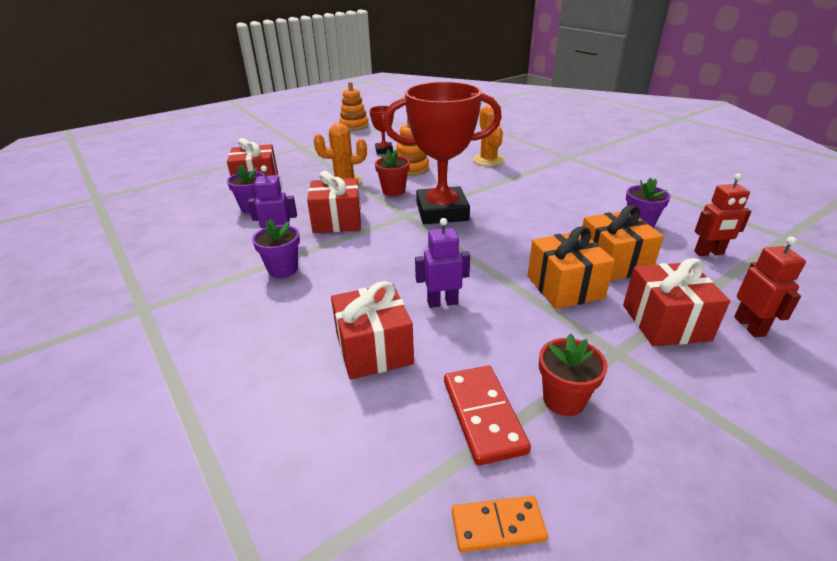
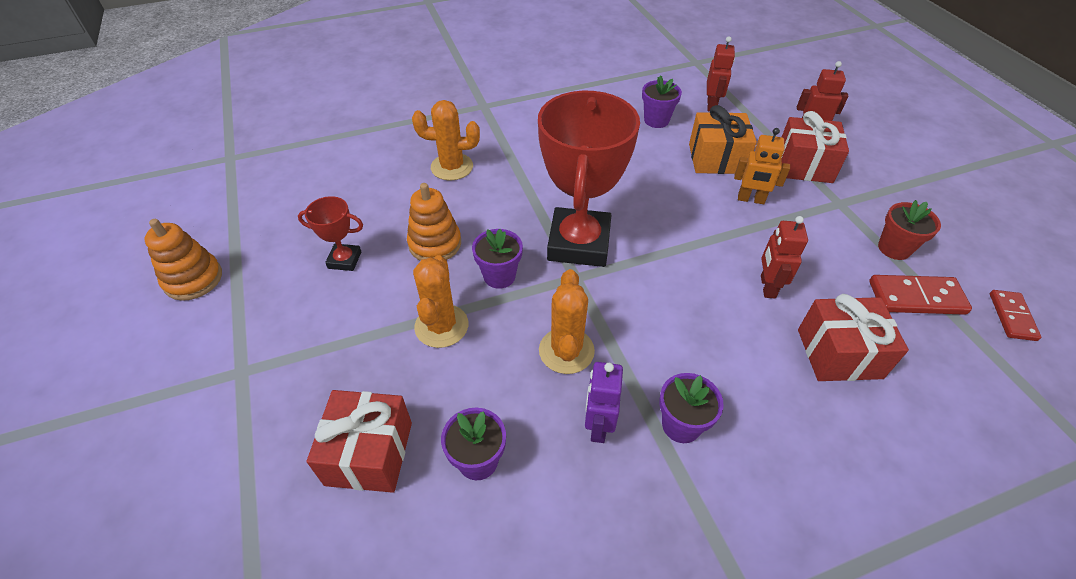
camera: 75 degrees left, 15 degrees up
red gift [307,171,361,233] -> orange cactus [539,269,595,374]
red flower pot [375,149,410,196] -> purple flower pot [472,229,523,289]
purple robot [415,218,470,308] -> red robot [761,216,808,298]
orange domino [452,496,548,552] -> red domino [990,290,1041,341]
orange gift [528,226,615,309] -> orange robot [734,128,790,204]

